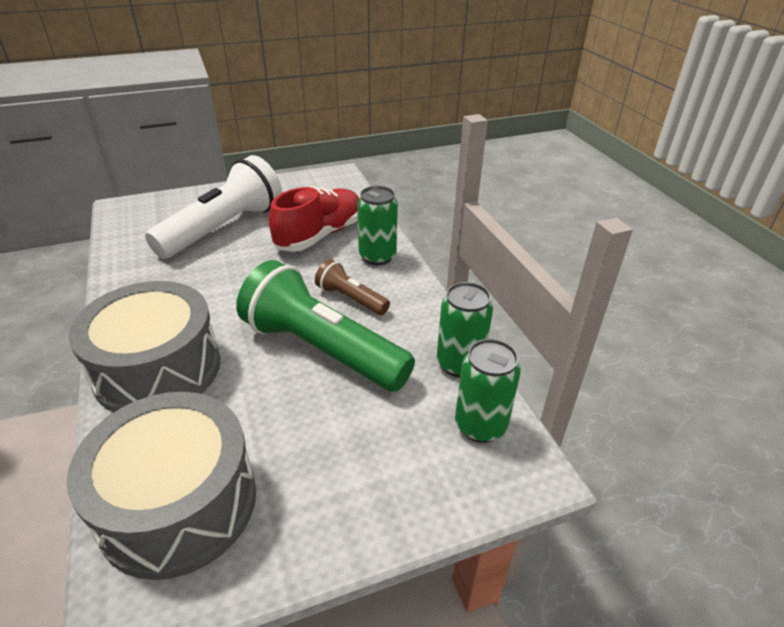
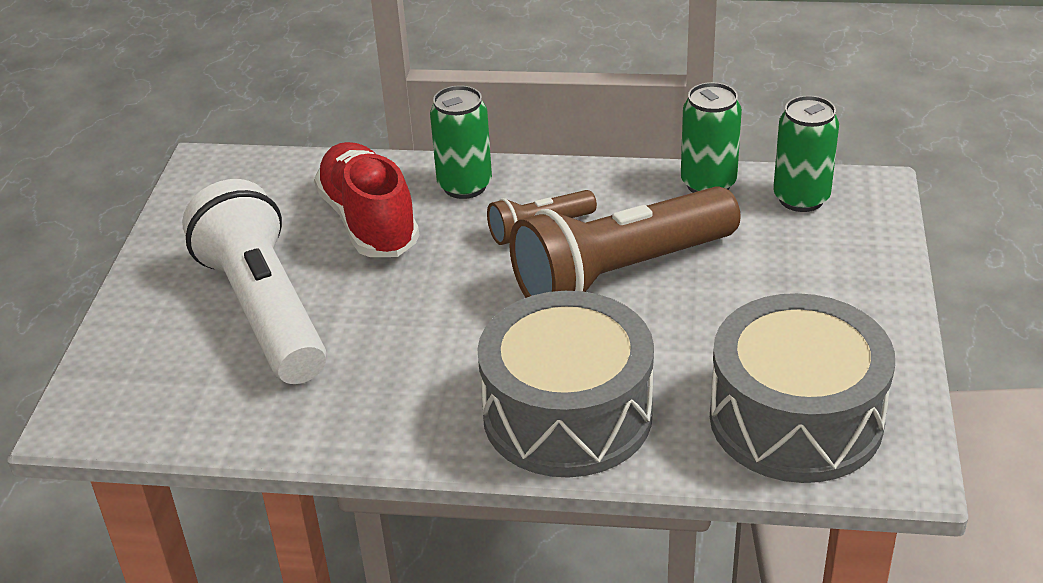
camera: 60 degrees left, 0 degrees up
green flashlight [236,260,415,392] -> brown flashlight [510,186,741,298]

